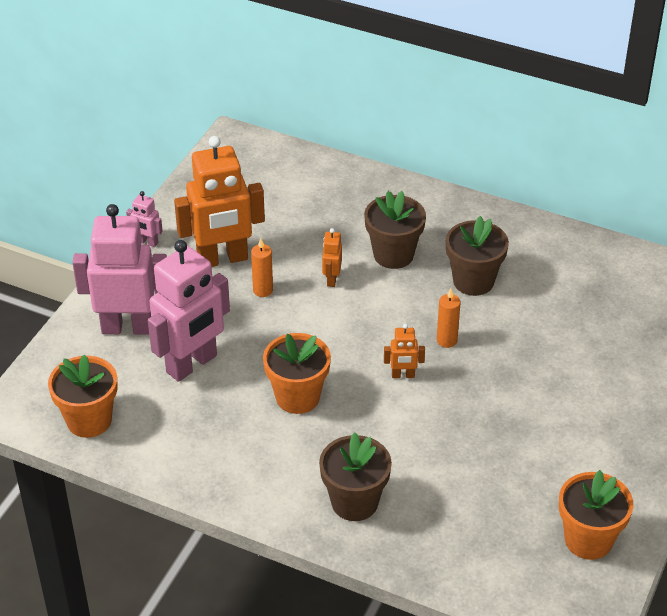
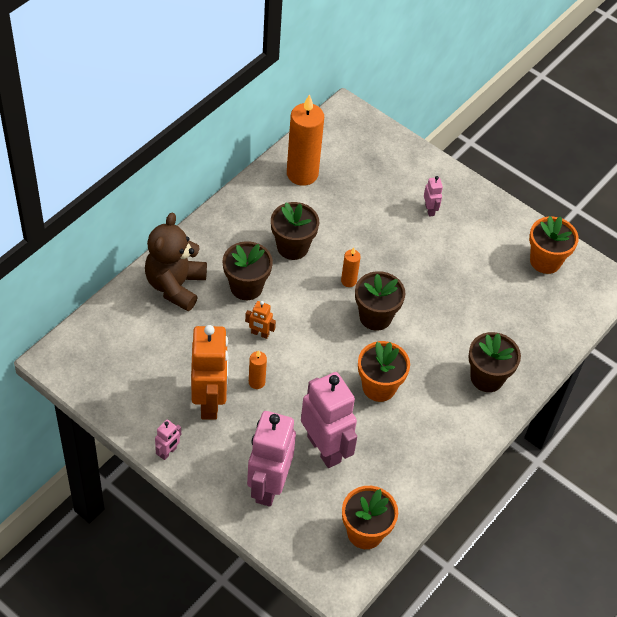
camera: 80 degrees left, 10 degrees up
orange robot [384,324,425,378] -> brown flower pot [355,271,405,331]
none -> brown teddy bear [145,212,207,311]
none -> orange candle [287,94,324,186]
none -> pink robot [424,176,443,217]

